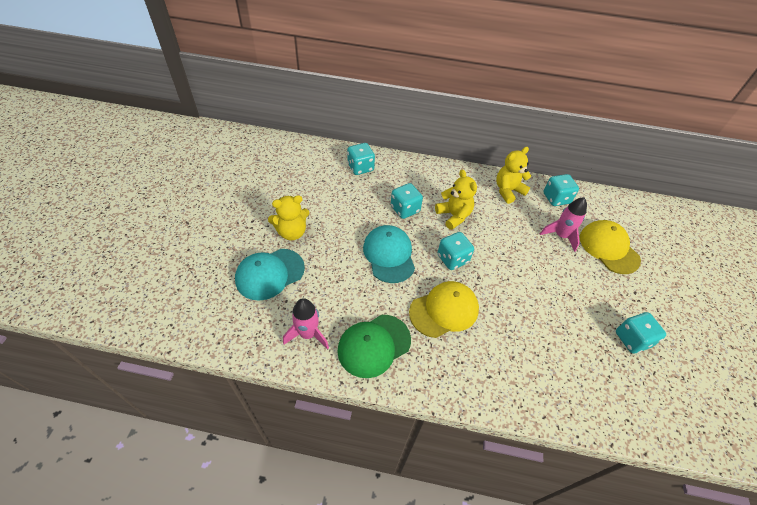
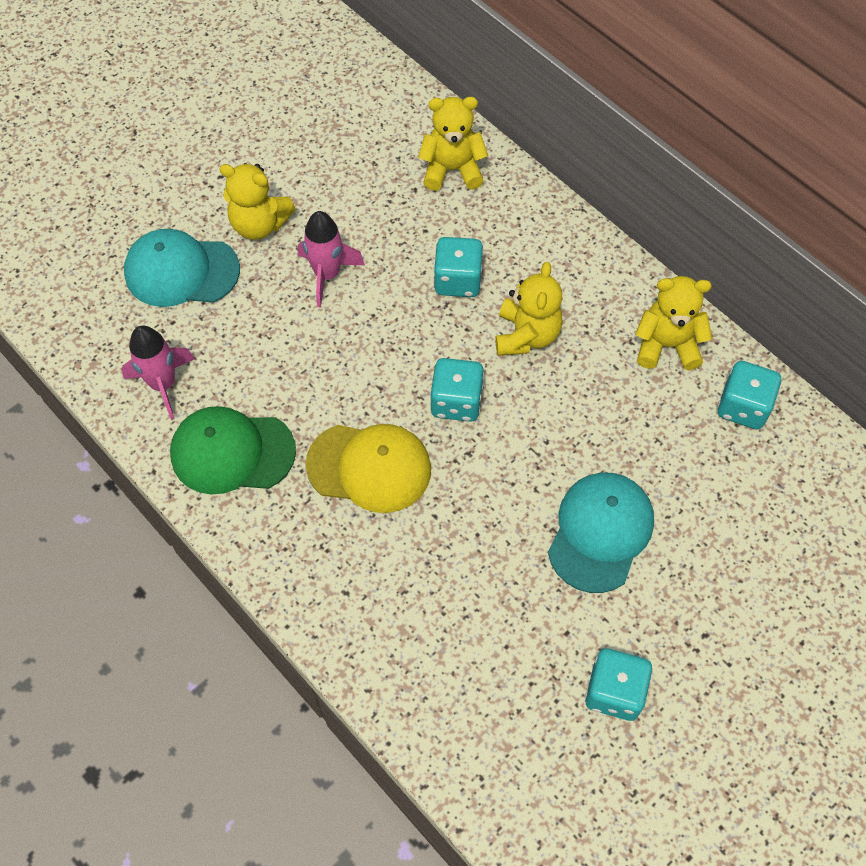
camera: 40 degrees right, 10 degrees up
turquoise dice [347,143,375,175] -> yellow teddy bear [418,97,488,191]
turquoise cap [363,225,415,283] -> turquoise cap moved to [548,472,654,593]
pink rocket [540,197,587,252] -> pink rocket moved to [298,211,365,308]
yellow cap [580,220,641,274] -> none

